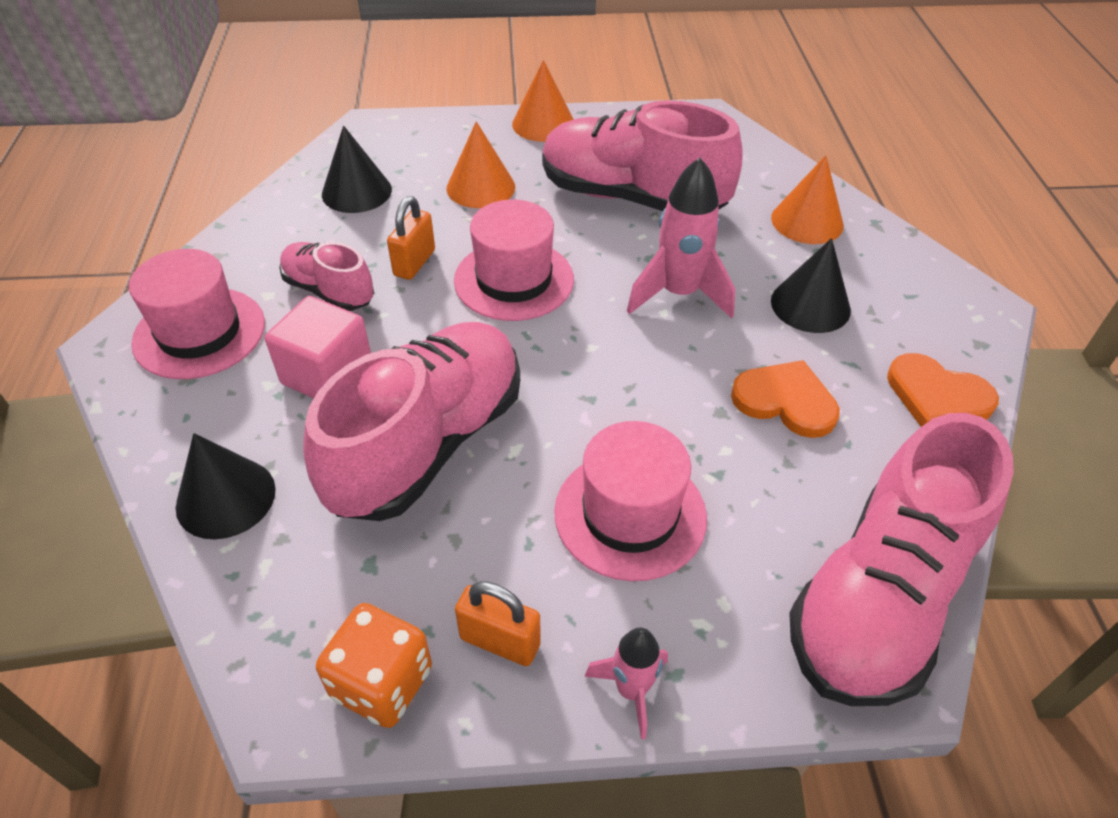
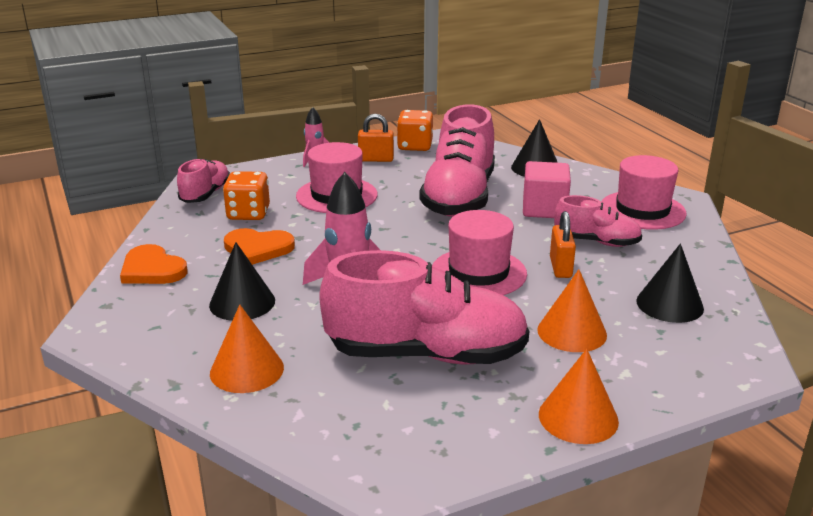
camera: 160 degrees right, 20 degrees down
pink shoe [789,413,1014,706] -> pink shoe [177,158,230,203], size x0.53
orange heart [887,353,999,427] -> orange heart turned 150 degrees counterclockwise [120,244,188,284]
none -> orange dice [223,171,270,220]

